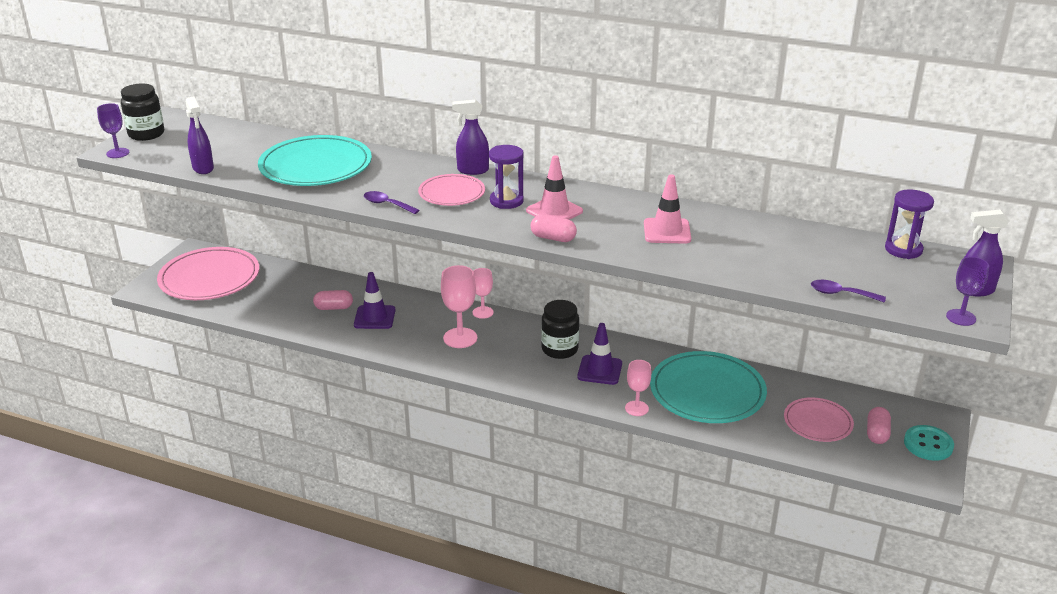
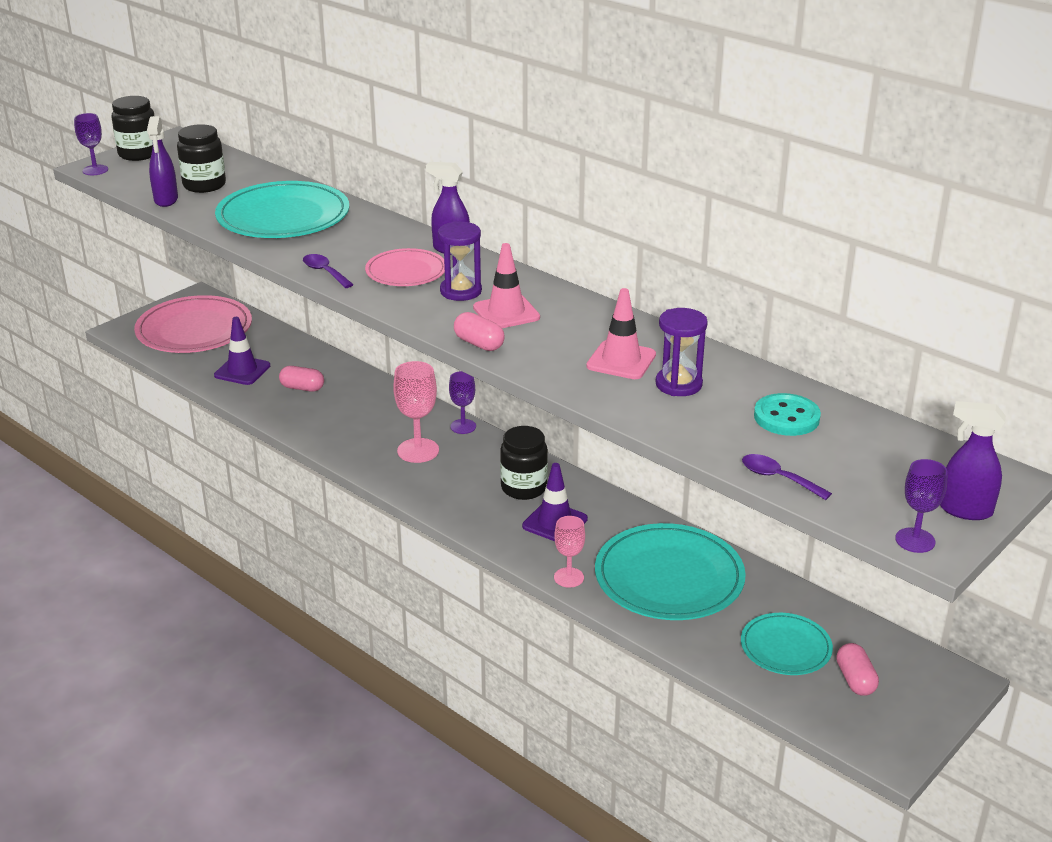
camera: 20 degrees right, 0 degrees up
purple traffic cone [354,272,396,329] -> purple traffic cone moved to [214,317,270,385]
pink goblet [473,268,493,319] -> purple goblet [449,371,476,434]
pink plate [784,397,854,442] -> turquoise plate [741,613,833,675]
pink capsule [867,407,891,444] -> pink capsule turned 45 degrees counterclockwise [836,643,879,696]
purple hourglass [885,189,934,259] -> purple hourglass moved to [656,308,708,396]
turquoise button [904,425,954,461] -> turquoise button moved to [754,393,821,436]
none -> black jar [177,124,226,193]

